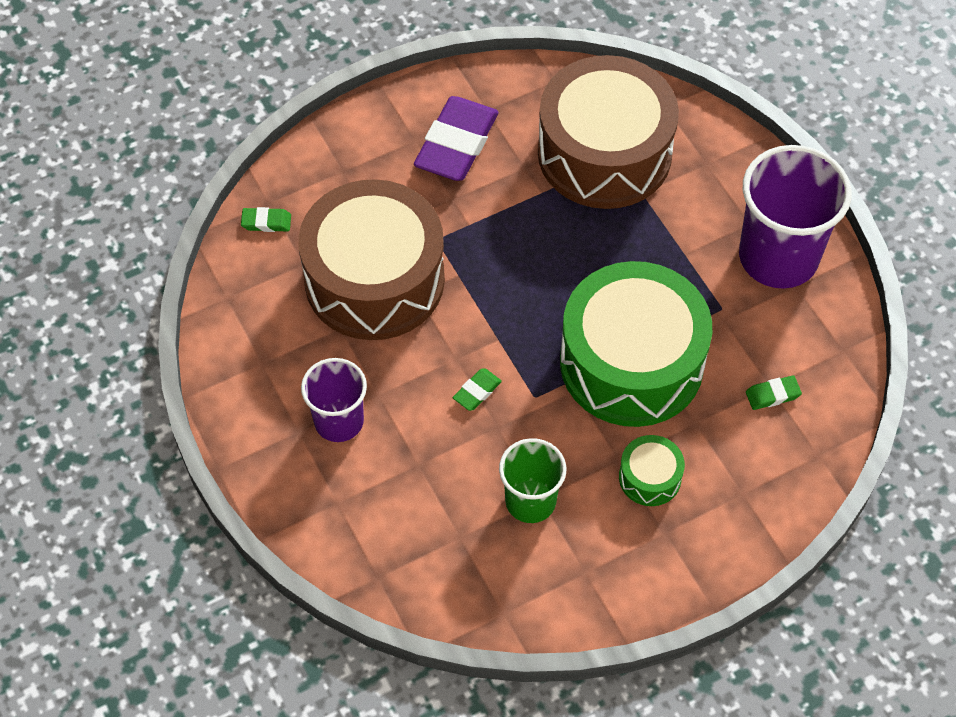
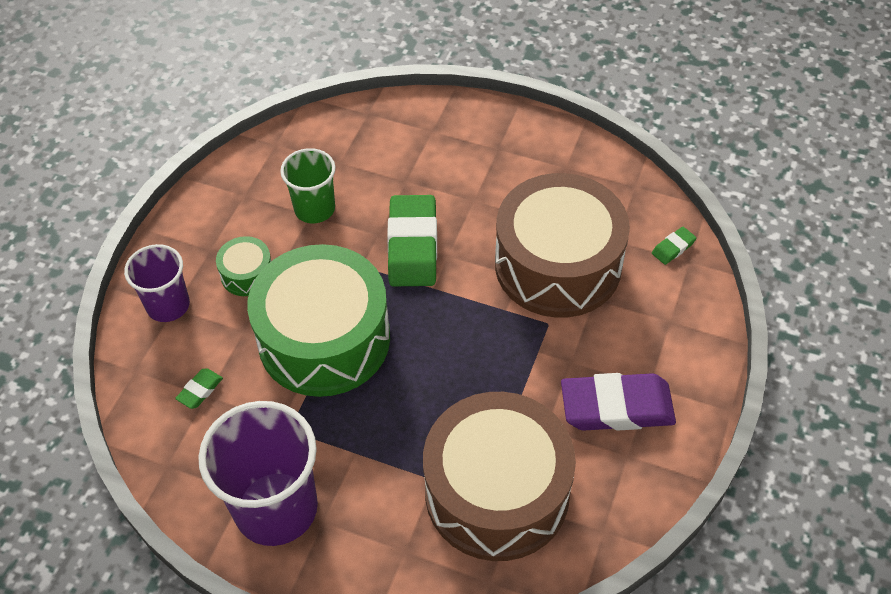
camera: 140 degrees right, 5 degrees down
purple cup [301,358,367,442] -> purple cup moved to [124,244,190,322]
purple eraser [414,96,499,181] -> purple eraser turned 75 degrees counterclockwise [561,373,676,431]
green eraser [453,368,502,411] -> green eraser [387,195,437,286], size x2.29

